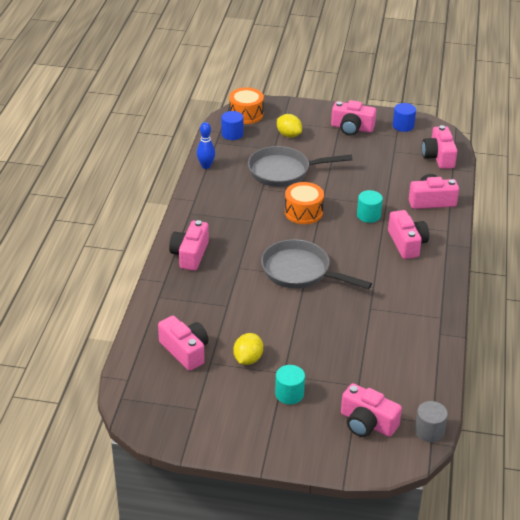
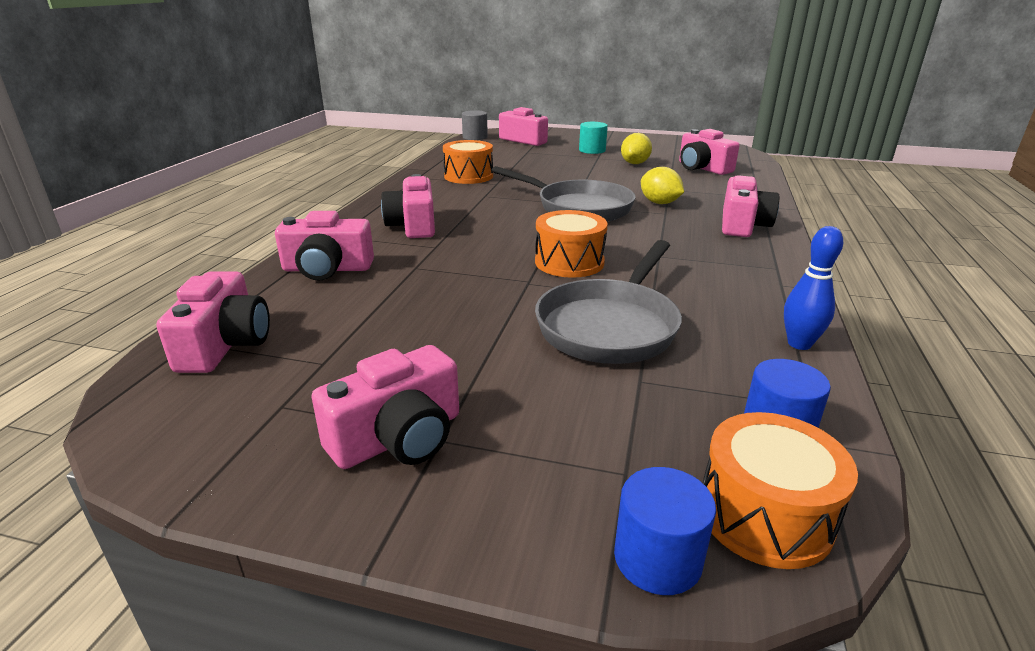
camera: 175 degrees left, 10 degrees down
grey pan [248,146,353,187] -> grey pan turned 120 degrees clockwise [535,240,682,364]
yellow lemon [277,114,302,138] -> yellow lemon moved to [641,167,684,204]
pink camera [331,100,376,136] -> pink camera turned 120 degrees clockwise [312,345,459,469]
turquoise cylinder [357,190,383,223] -> none
blue cylinder [393,103,416,132] -> blue cylinder moved to [614,467,716,595]
none -> orange drum [443,140,493,184]

